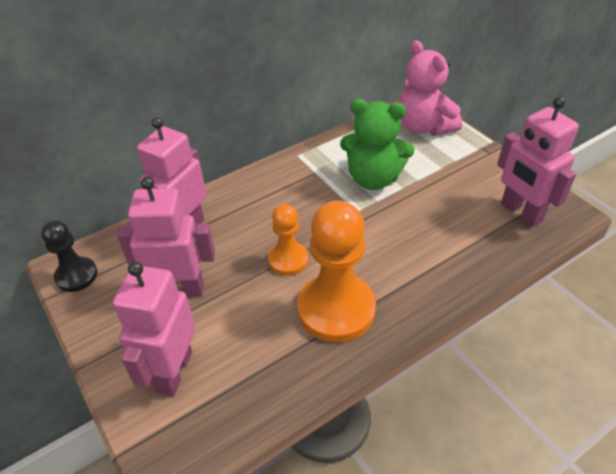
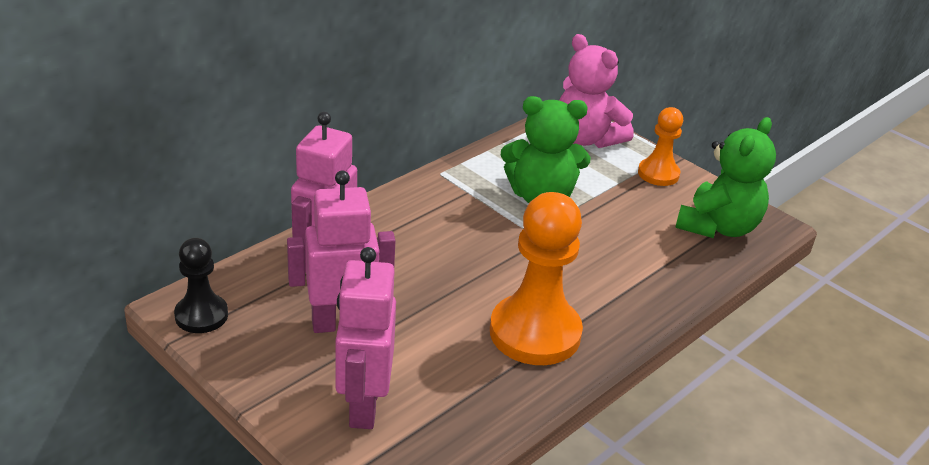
camera: 15 degrees left, 10 degrees down
orange pawn [268,204,308,276] -> orange pawn moved to [638,107,683,186]
pink robot [497,97,579,227] -> green teddy bear [675,117,776,238]

